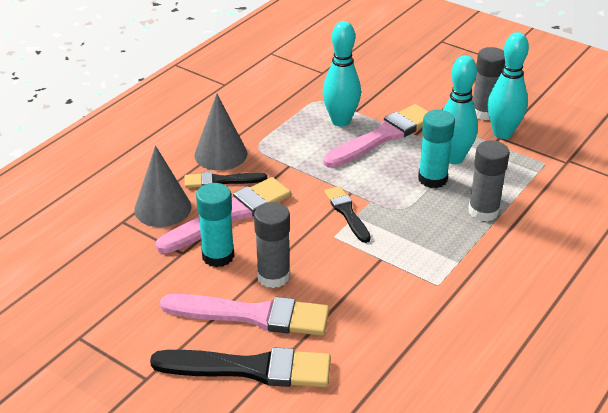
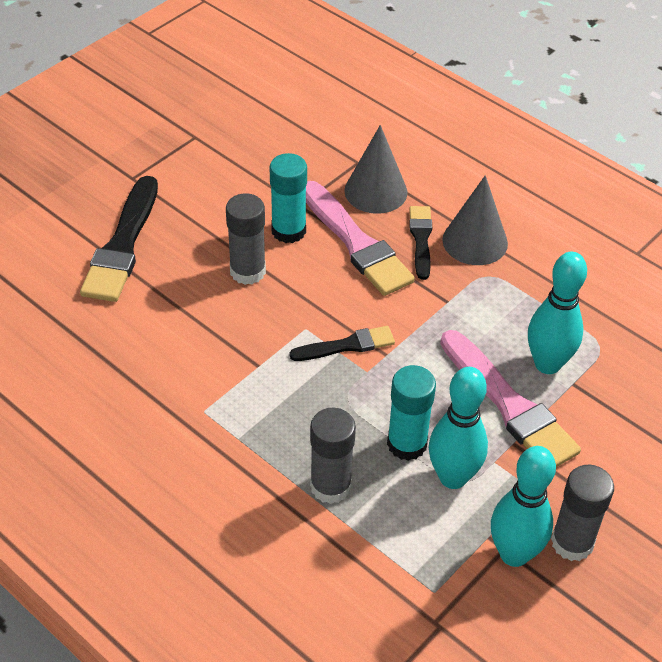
camera: 95 degrees right, 10 degrees up
pink brush [160,294,330,336] -> none

